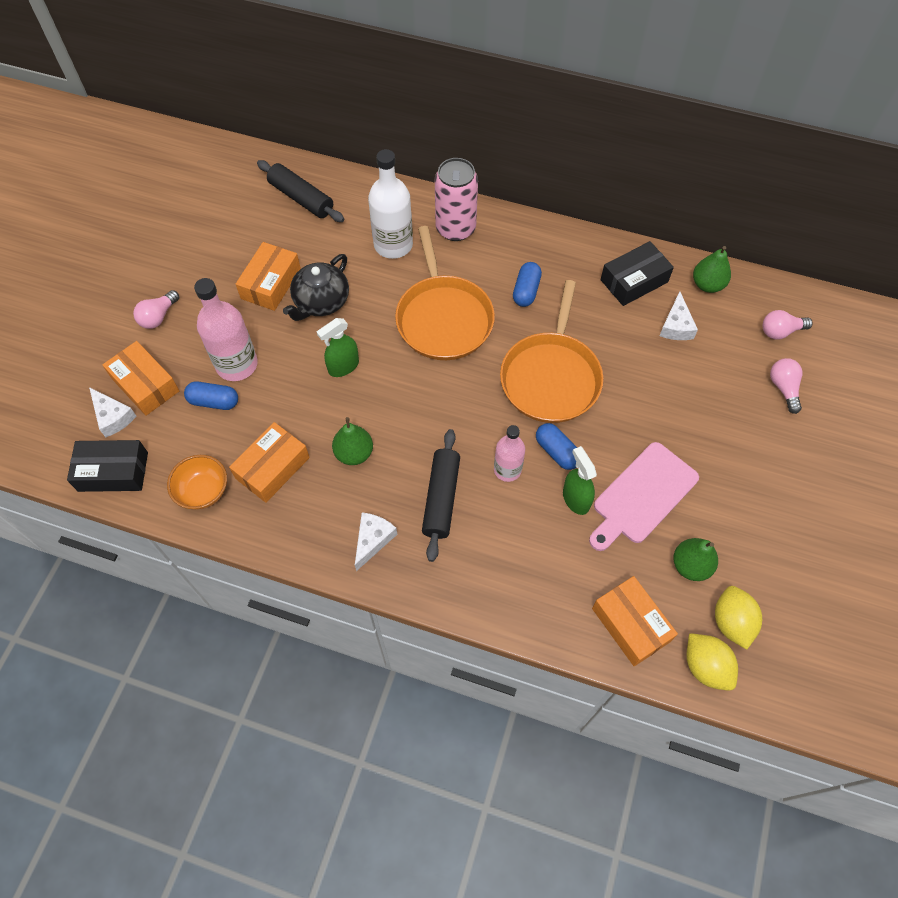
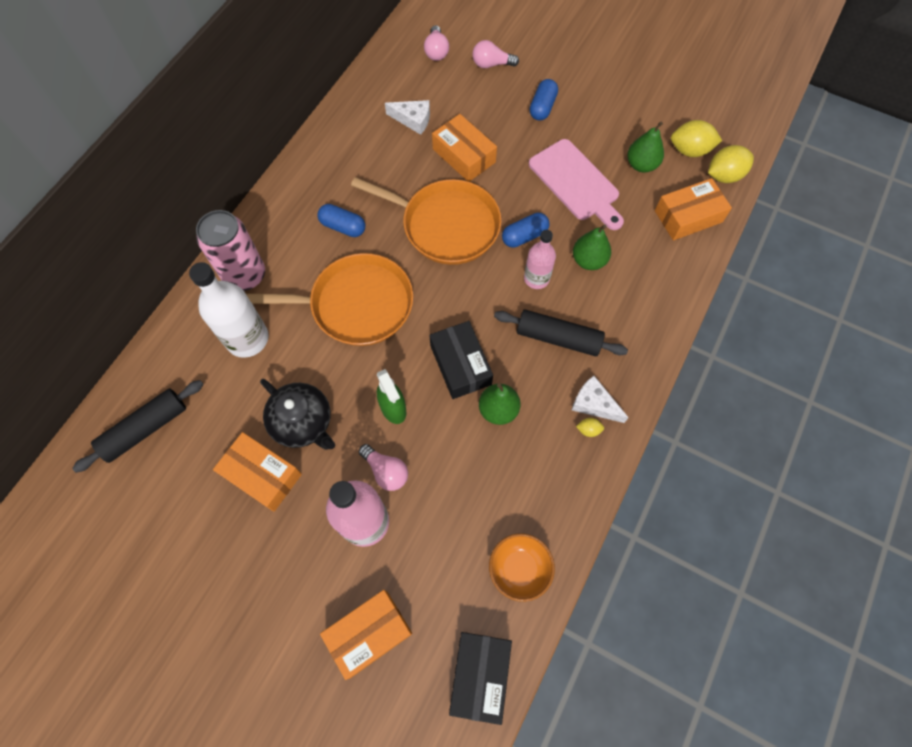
camera: 80 degrees left, 5 degrees up
white cheese [89,387,136,437] -> none
pink light bulb [133,290,179,329] -> pink light bulb moved to [359,444,408,491]
blue capsule [184,381,238,410] -> blue capsule moved to [530,79,558,120]
orange box [229,422,310,503] -> orange box moved to [432,114,497,182]
green spray bottle [563,446,597,515] -> none
black box [600,241,674,306] -> black box moved to [429,321,493,399]
green pear [693,246,731,293] -> green pear moved to [573,224,611,270]
none -> yellow lemon [576,418,604,437]

